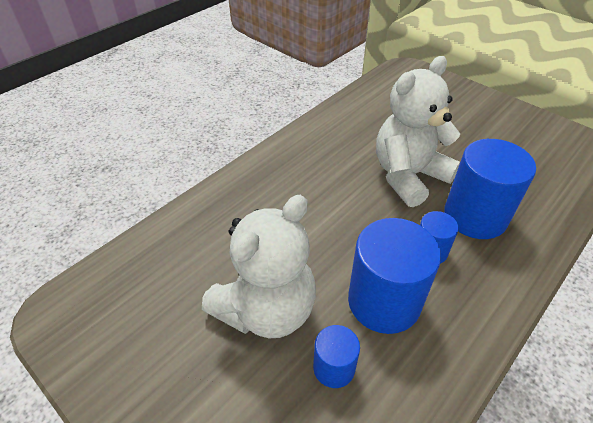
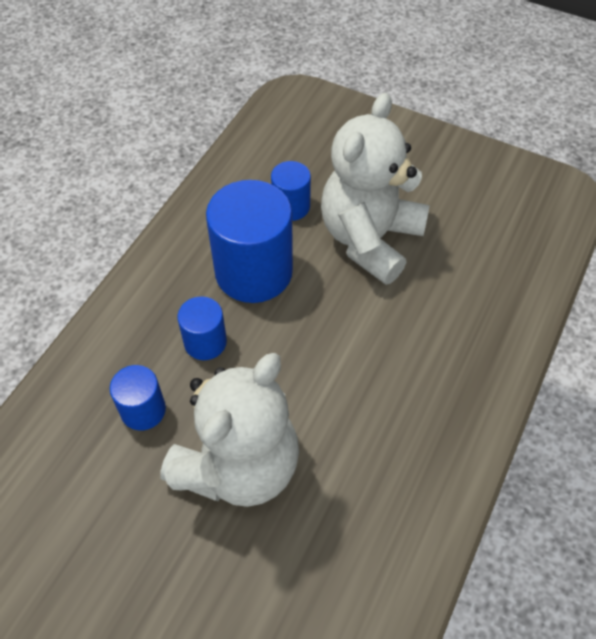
camera: 165 degrees right, 10 degrees up
blue cylinder [444,139,536,239] -> blue cylinder [110,365,166,430], size x0.52

